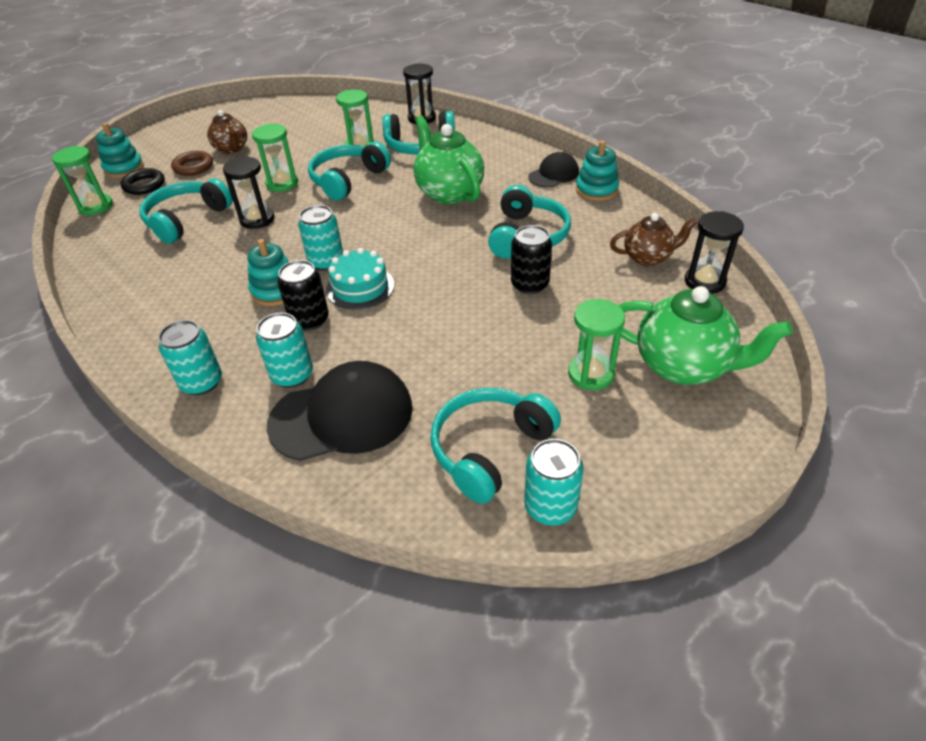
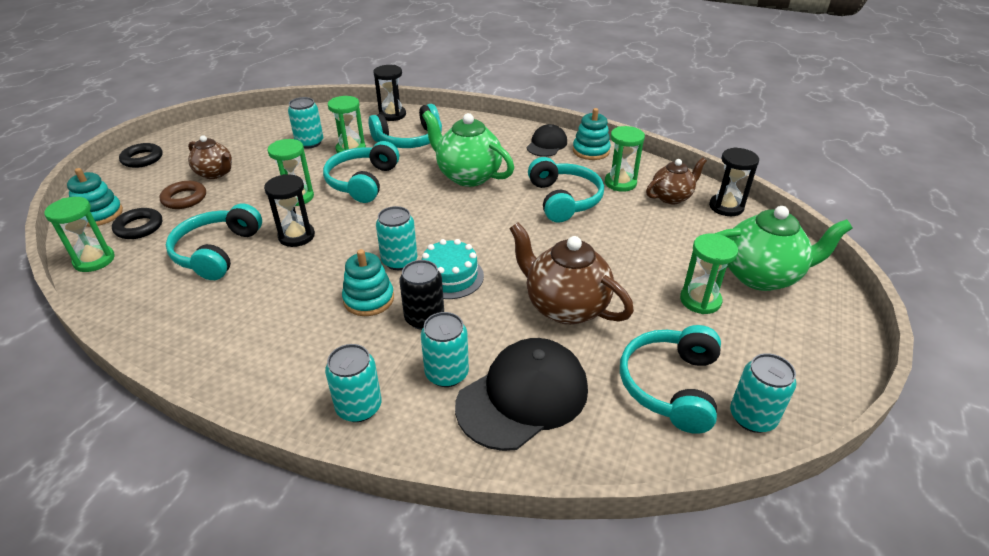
camera: 25 degrees left, 5 degrees down
black can [511,225,552,294] -> none
none -> black ring [119,143,163,168]
none -> turquoise can [288,97,323,148]
none -> brown teapot [509,222,634,325]
none -> green hourglass [605,126,645,192]

